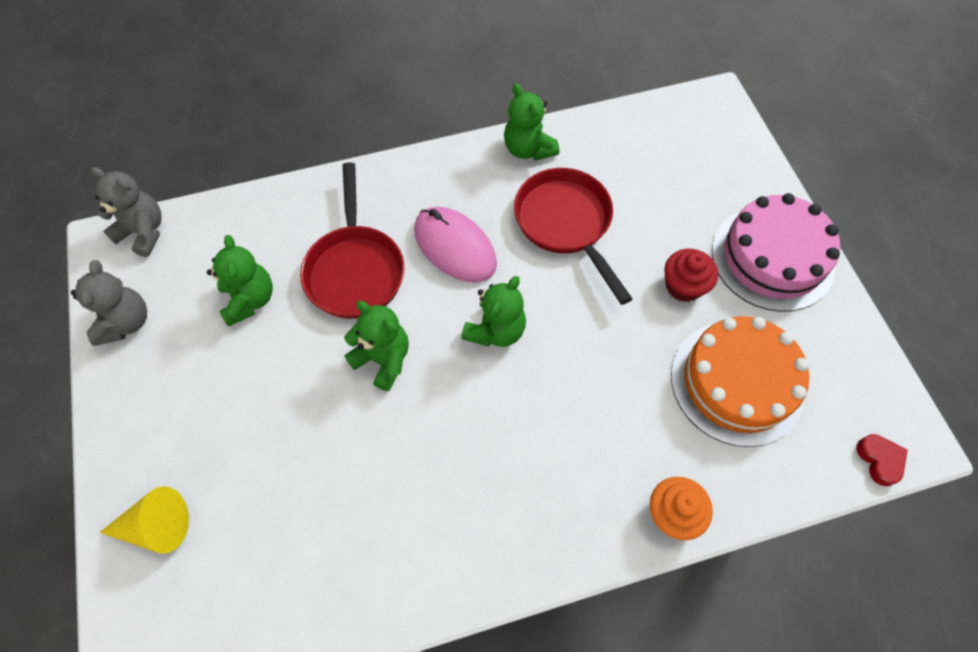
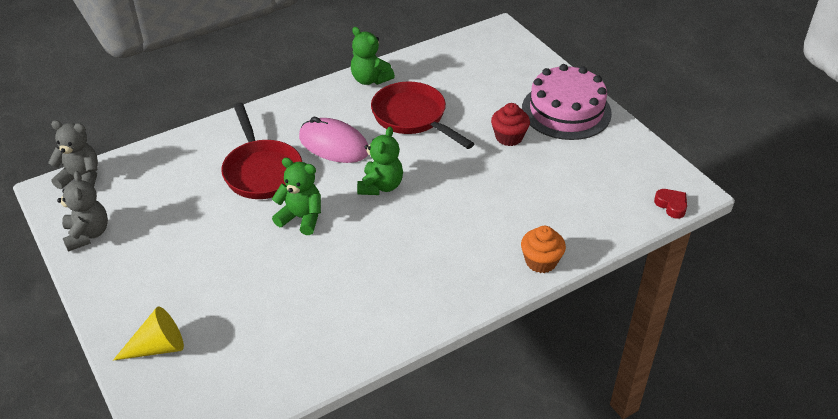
camera: 15 degrees left, 20 degrees down
green teddy bear [207,235,273,326] -> none
orange cake [671,316,809,447] -> none

